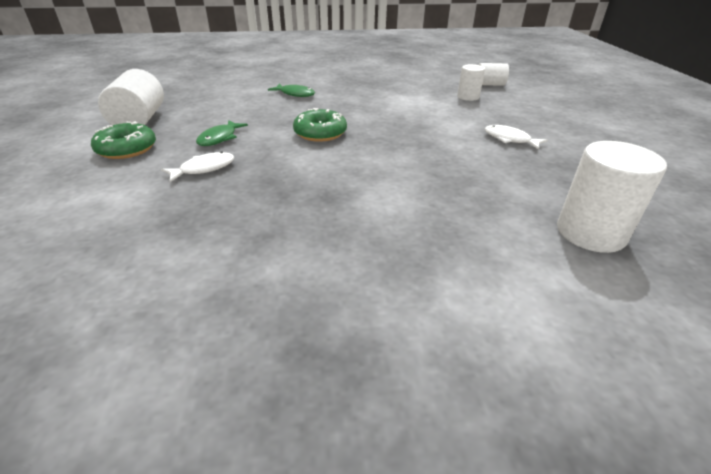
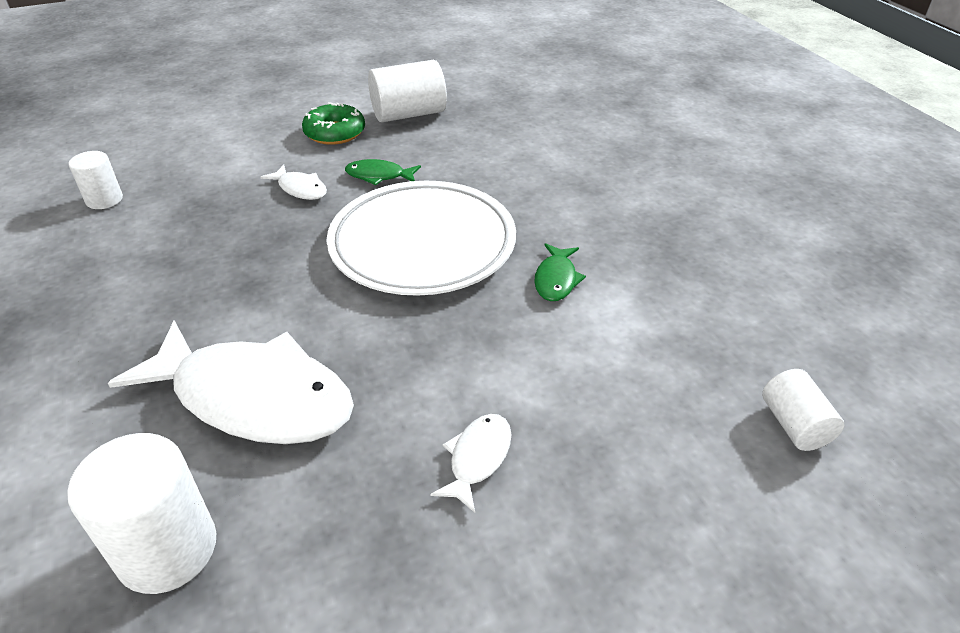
camera: 75 degrees right, 5 degrees up
green fish [268,84,315,97] -> green fish moved to [534,243,586,301]
green donut [293,108,347,142] -> white plate [326,181,516,296]
white cylinder [457,64,485,101] -> white cylinder moved to [69,151,123,209]
none -> white fish [108,320,354,444]

